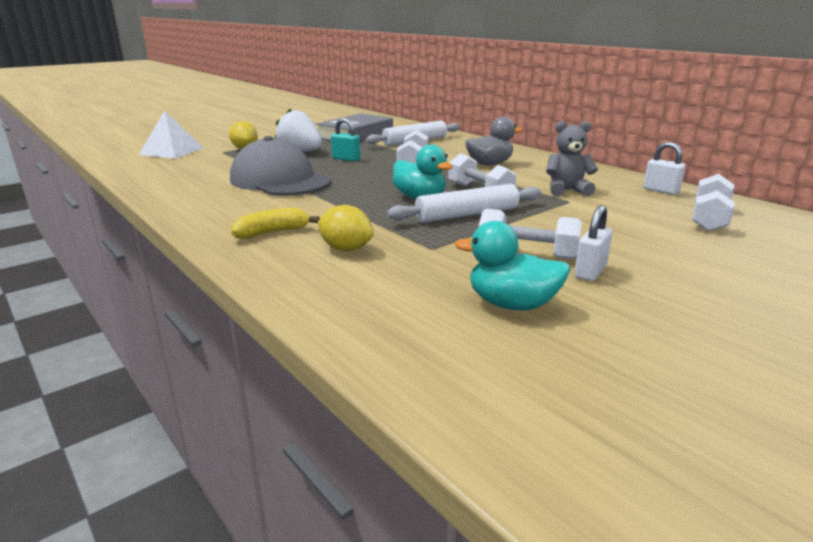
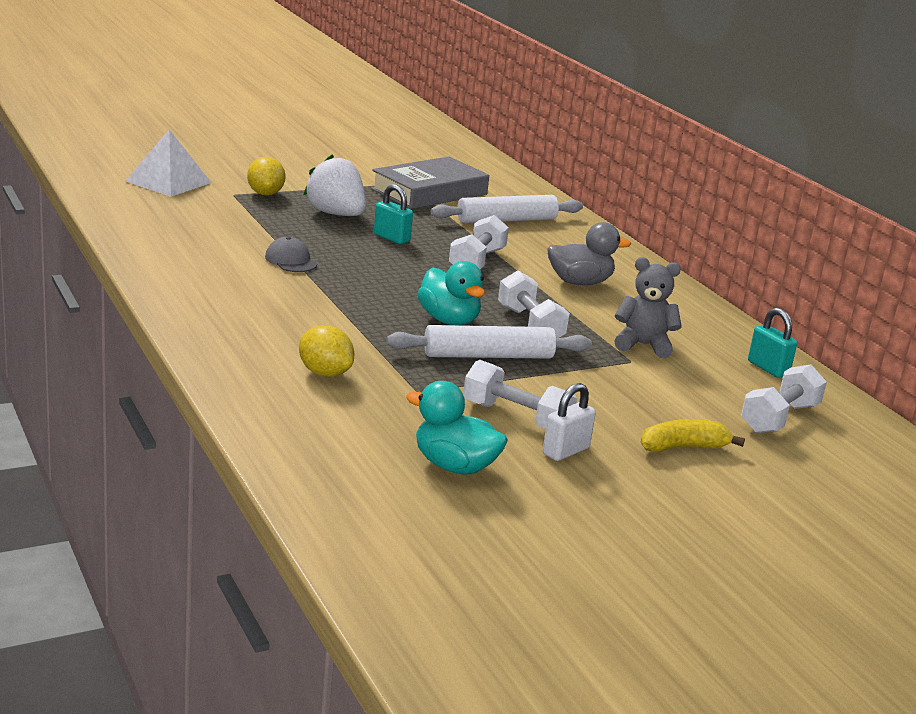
camera: 10 degrees right, 0 degrees up
grey cap [230,136,331,196] -> grey cap [265,237,317,272], size x0.42
yellow banana [231,208,320,239] -> yellow banana moved to [641,419,745,452]
white padlock [643,142,686,195] -> turquoise padlock [748,308,797,378]

